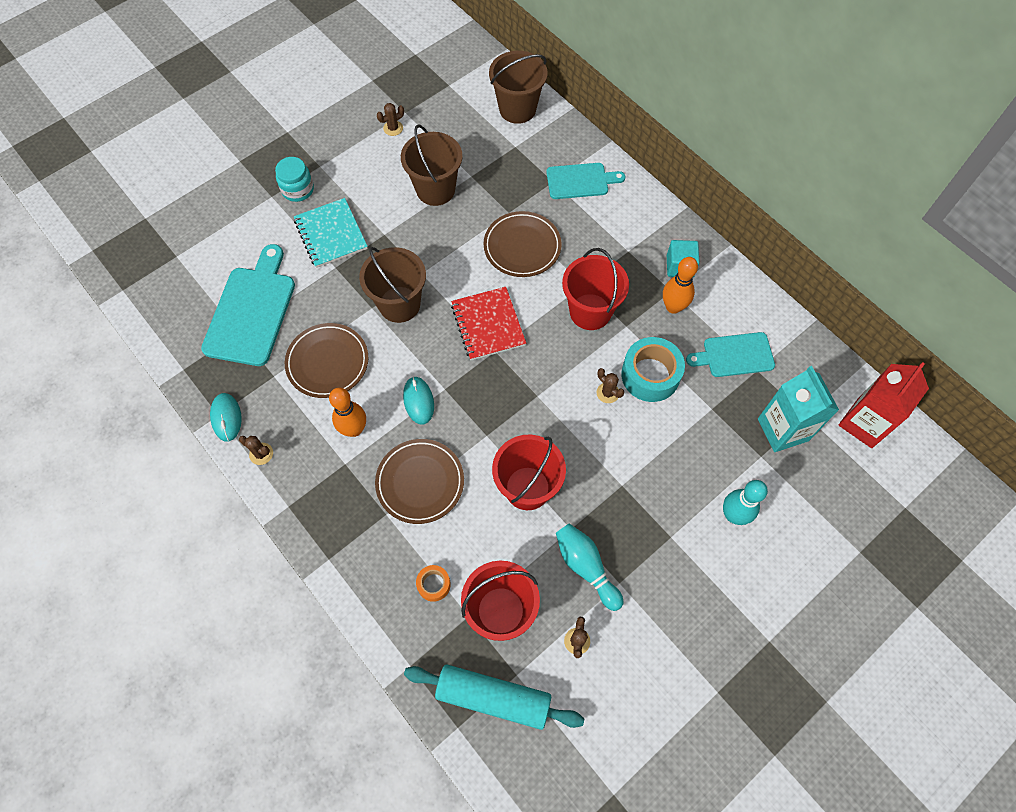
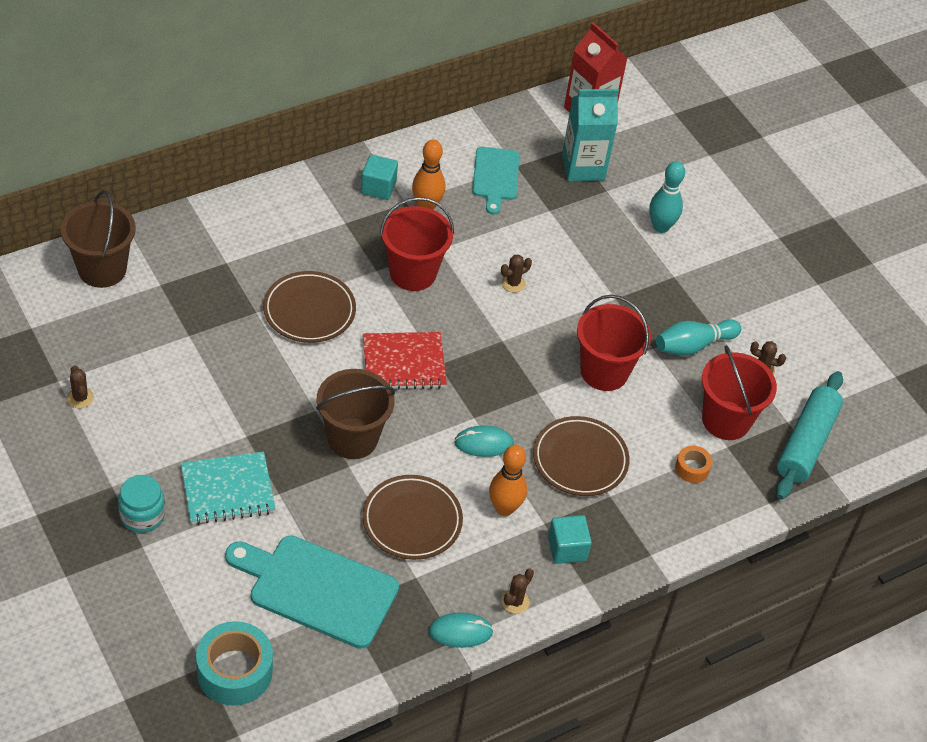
camera: 85 degrees left, 15 degrees down
brown bucket [401,124,463,206] -> none
turquoise cutting board [546,163,625,199] -> none
turquoise tape [621,337,685,402] -> turquoise tape moved to [196,621,273,706]
none -> turquoise cube [548,515,592,564]

